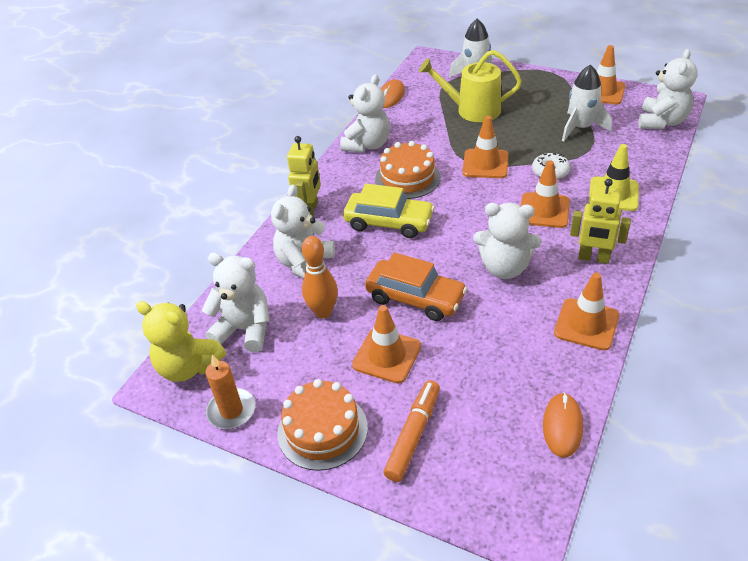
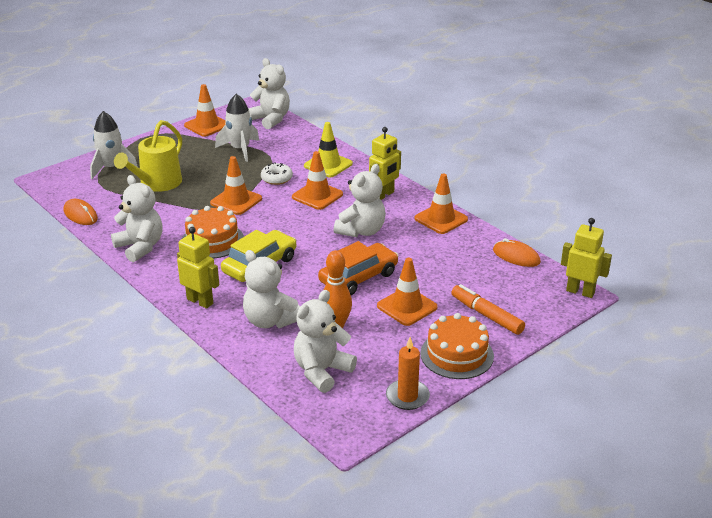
camera: 70 degrees left, 10 degrees down
yellow teddy bear [136,301,226,382] -> none
none -> yellow robot [561,218,612,298]

